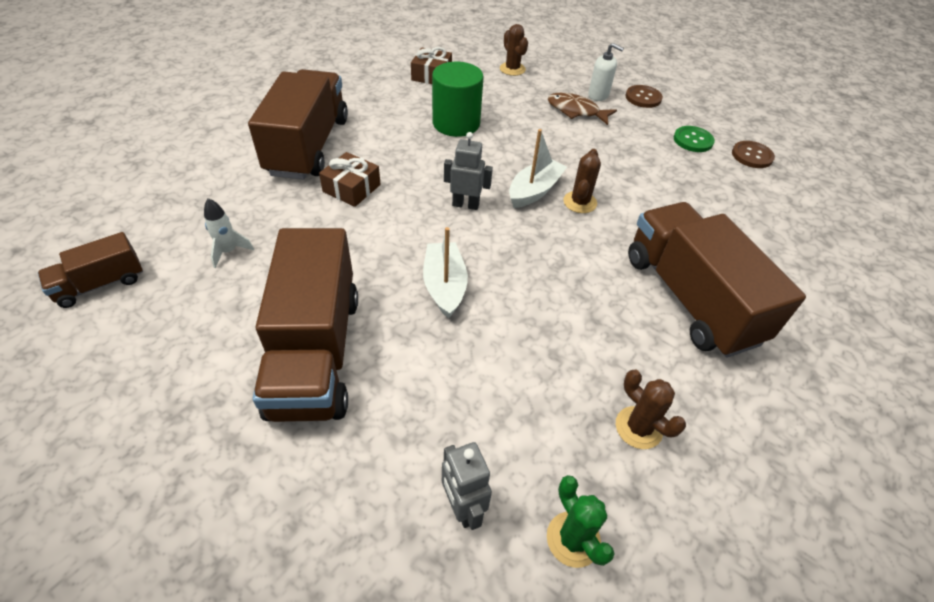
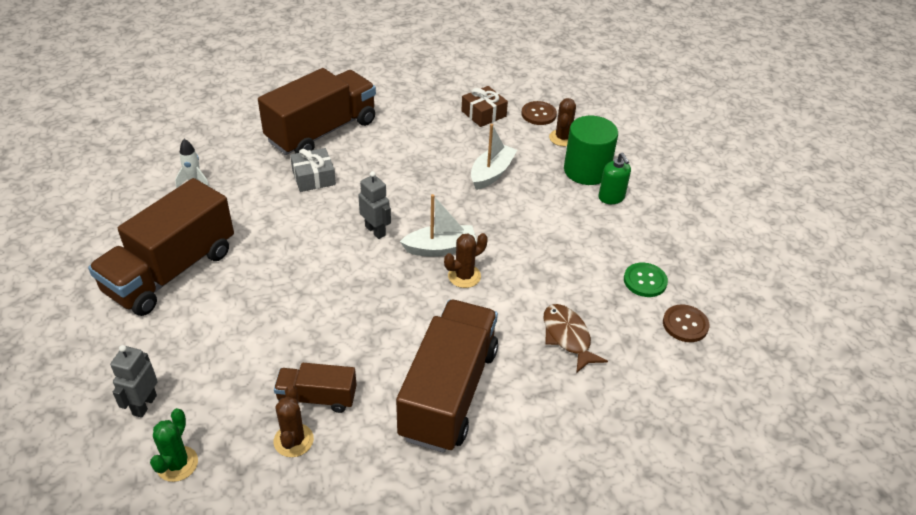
camera: 40 degrees right, 5 degrees down
brown truck [38,232,143,308] -> brown truck moved to [274,363,357,413]
brown gift [319,152,381,207] -> grey gift [290,148,336,192]
white boat [423,227,468,318] -> white boat moved to [471,124,517,190]
green cylinder [432,62,484,137] -> green cylinder moved to [564,116,618,185]
brown fish [548,93,617,125] -> brown fish moved to [543,304,608,373]
white soap dispenser [588,43,624,101] -> green soap dispenser [598,153,631,204]
brown button [626,85,663,108] -> brown button moved to [522,101,557,125]

